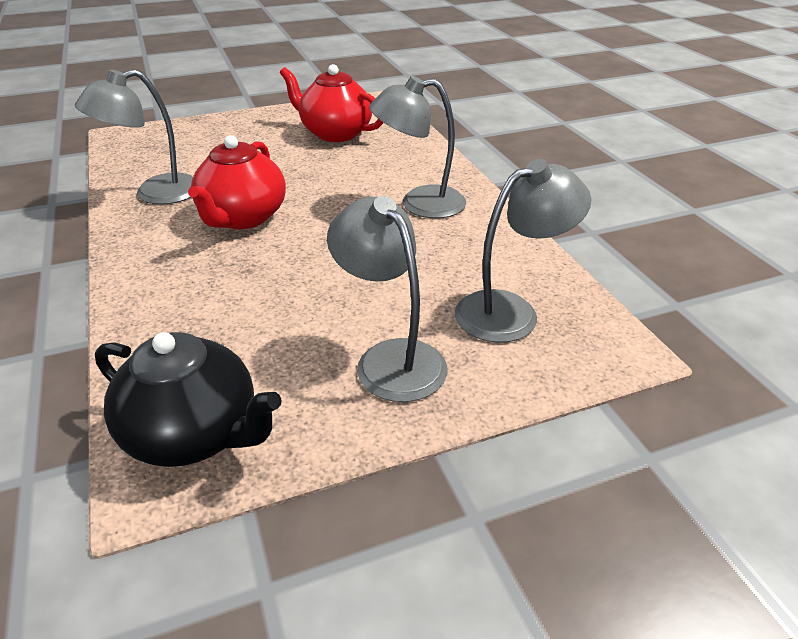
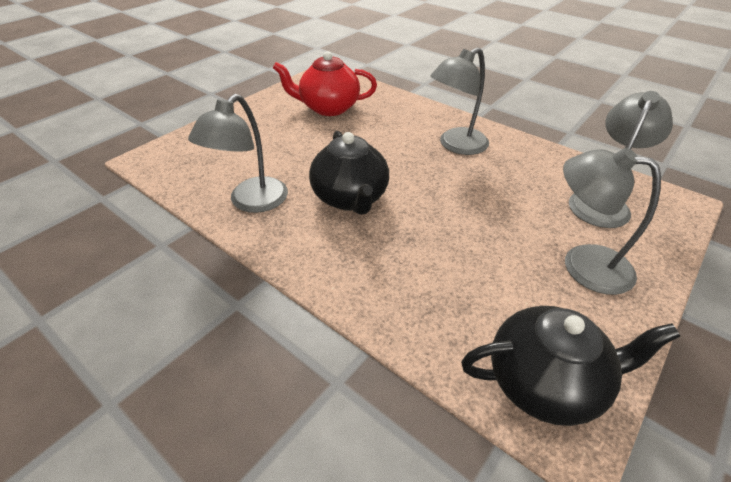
camera: 30 degrees left, 5 degrees up
red teapot [188,135,286,229] -> black teapot [309,131,389,215]

